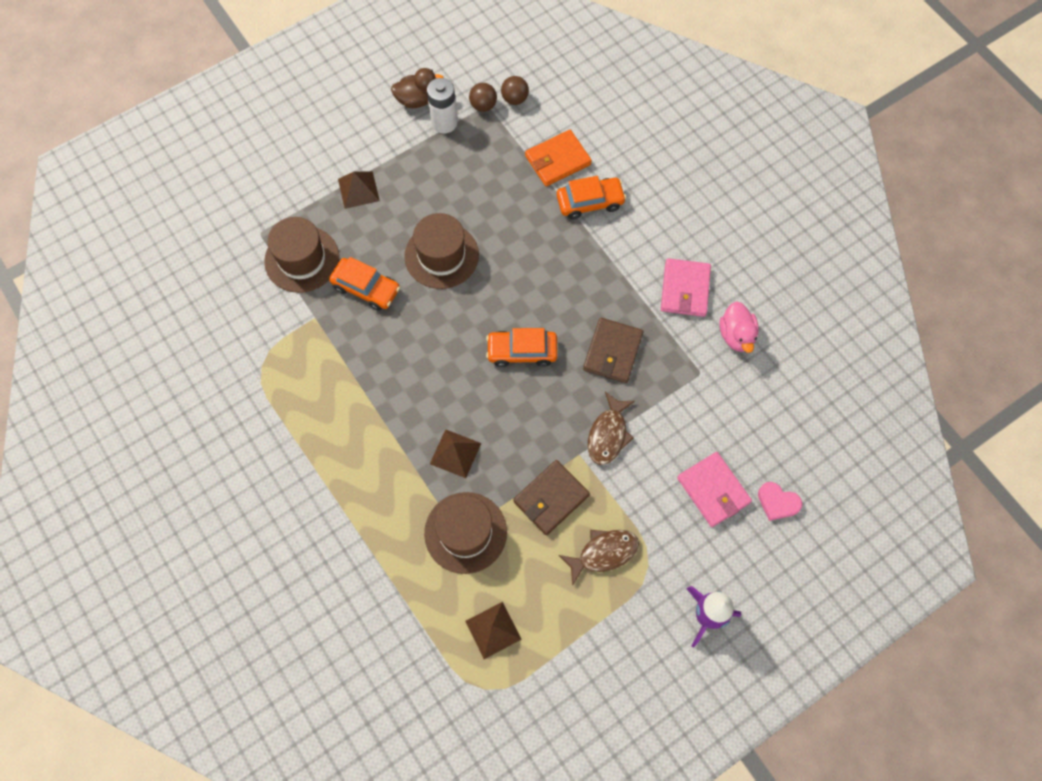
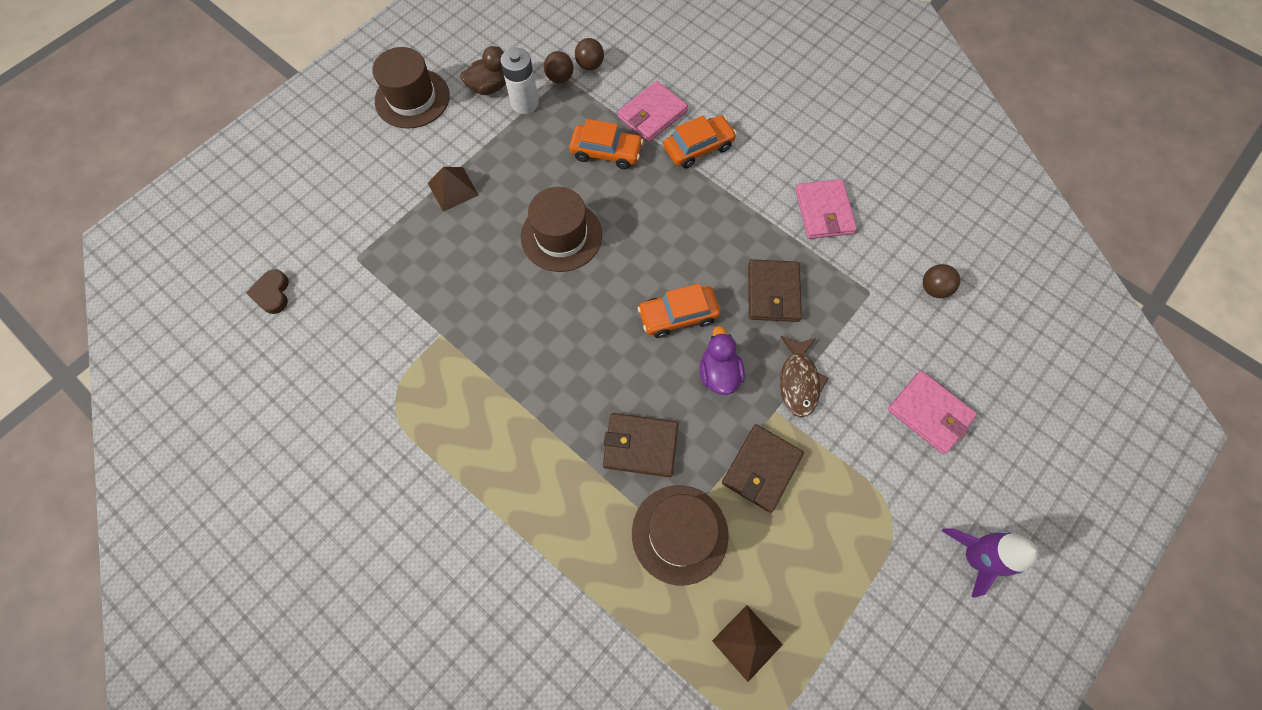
camera: 15 degrees left, 0 degrees up
brown hat [264,217,339,293] -> brown hat moved to [372,47,450,129]
orange car [329,257,400,311] -> orange car moved to [569,119,643,169]
brown pyramid [430,429,481,478] -> brown wallet [603,413,678,477]
orange wallet [525,130,592,187] -> pink wallet [618,81,688,142]
brown fish [559,530,639,586] -> none
pink duck [719,302,759,353] -> none
pink heart [758,482,803,521] -> none
none -> brown heart [246,269,289,314]
none -> purple duck [700,326,745,395]
none -> brown ball [923,264,960,298]

